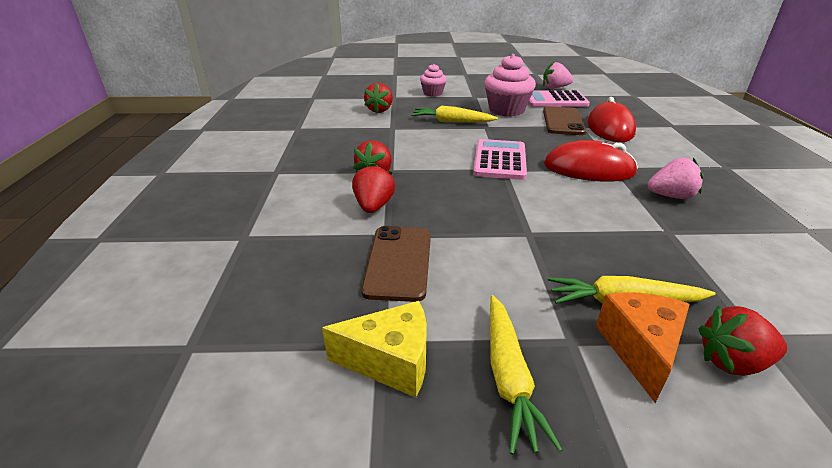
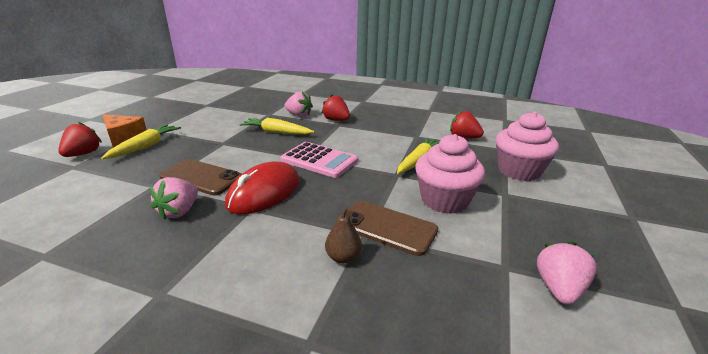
camera: 110 degrees right, 5 degrees down
yellow cheese [322,301,427,397] -> none
red strawberry [352,163,395,213] -> pink strawberry [284,92,313,117]
brown phone [361,226,431,302] -> brown phone moved to [159,159,242,195]
pink cupcake [420,64,447,97] -> pink cupcake [496,112,559,181], size x1.70
yellow carrot [490,295,563,455] -> yellow carrot moved to [240,118,314,134]
pink calculator [528,90,590,107] -> none
red mouse [587,97,636,142] -> brown pear [325,207,362,264]

